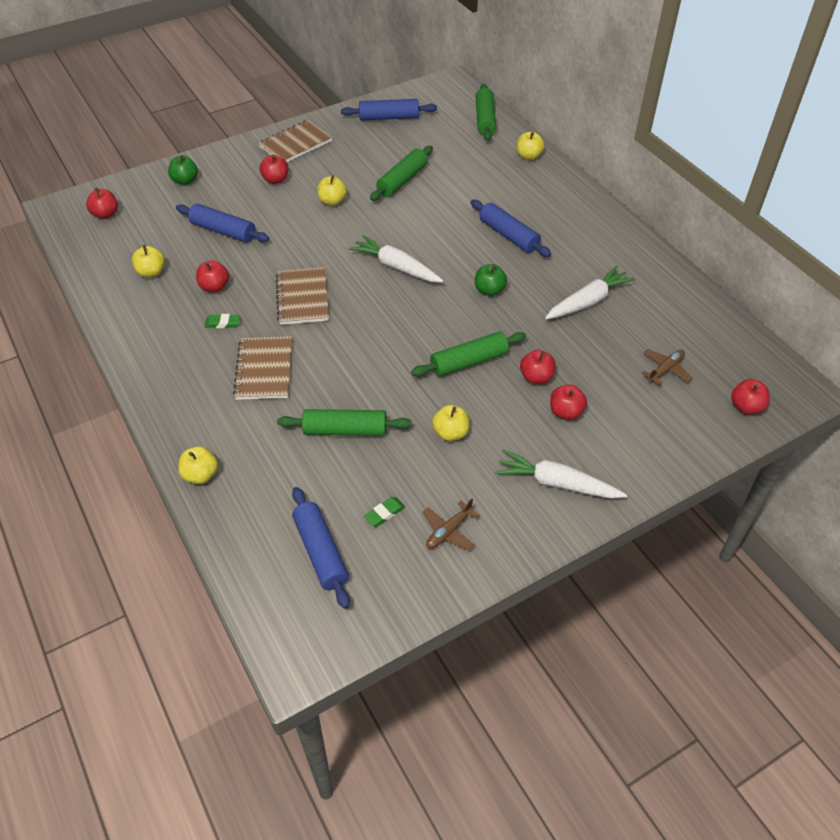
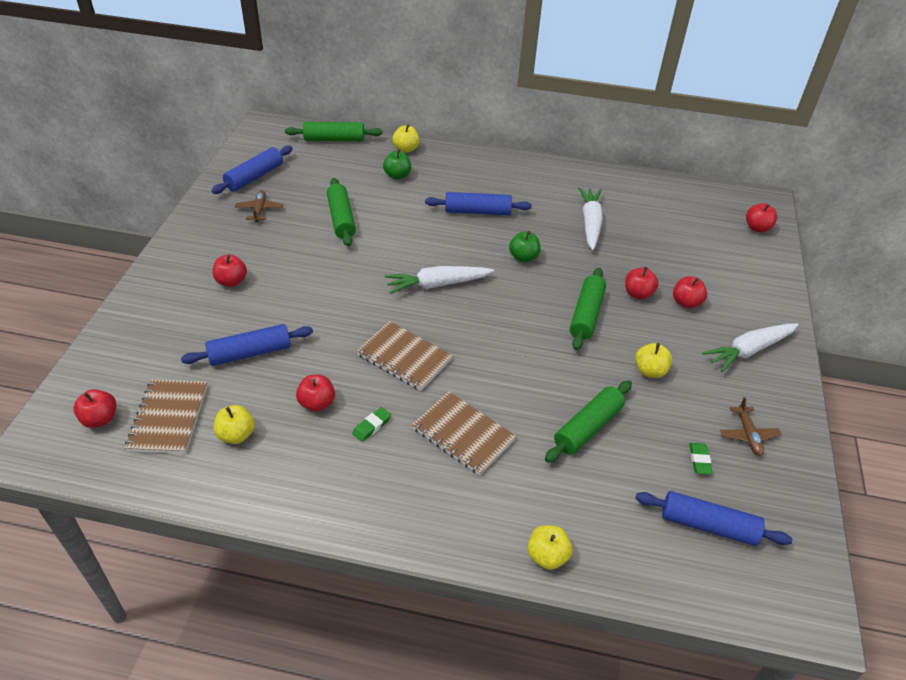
camera: 50 degrees left, 5 degrees down
green apple [168,155,198,185] -> green apple moved to [383,150,411,180]
brown notebook [258,120,332,162] -> brown notebook moved to [125,379,207,454]
yellow apple [317,175,347,206] -> none
green rolling pin [475,84,496,141] -> green rolling pin turned 45 degrees counterclockwise [285,122,382,141]
brown plane [642,349,693,385] -> brown plane moved to [235,190,284,222]

